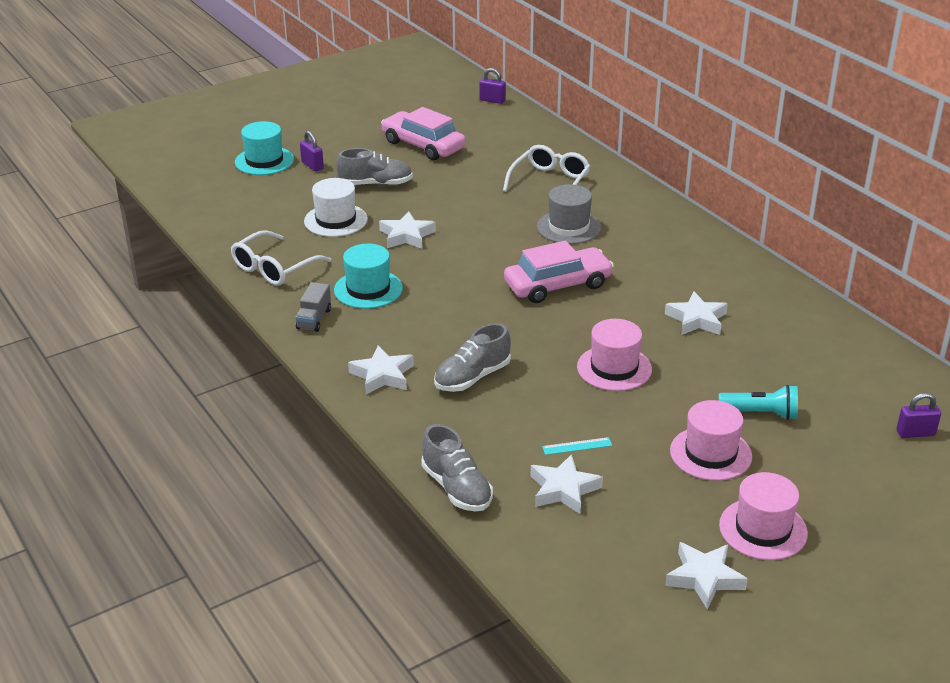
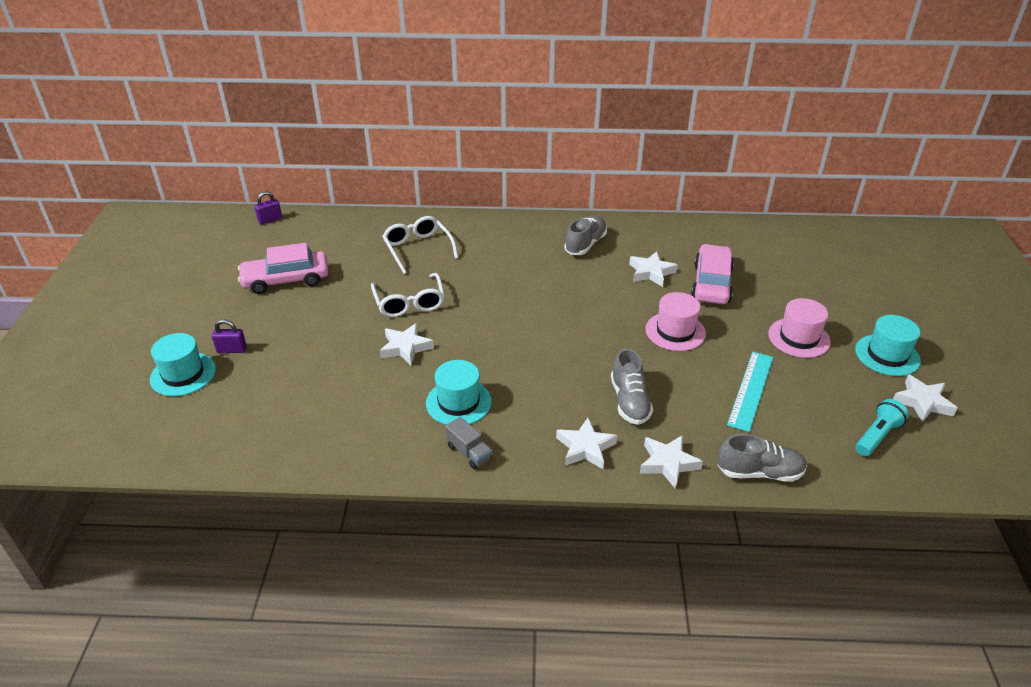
camera: 55 degrees left, 5 degrees up
white glasses [231,230,331,286] -> white glasses moved to [371,273,445,317]
white hat [304,178,368,237] -> none
grey shoe [336,148,413,186] -> grey shoe moved to [564,216,607,255]
pink car [504,241,614,303] -> pink car moved to [691,244,734,304]
white star [530,454,603,515] -> white star moved to [640,435,703,489]
grey hat [537,184,601,244] -> none
turquoise ruler [542,437,612,455] -> turquoise ruler [727,352,773,432], size x2.09
turquoise flashlight [719,385,798,420] -> turquoise flashlight moved to [855,399,909,456]
pink hat [719,472,808,560] -> turquoise hat [855,315,921,376]
purple padlock [897,393,941,438] -> none

